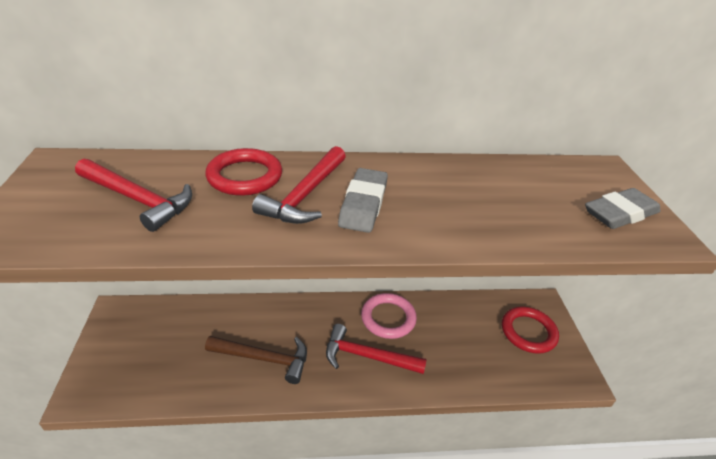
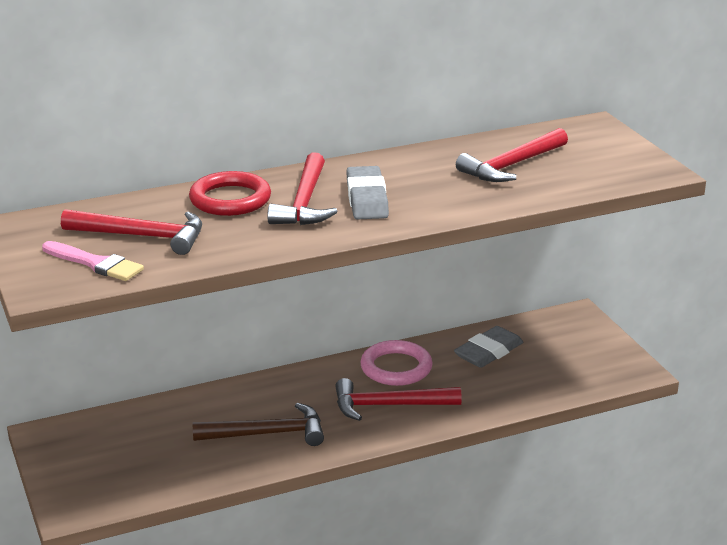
camera: 15 degrees left, 10 degrees down
red ring [502,306,559,354] -> none
grey eraser [585,188,660,229] -> grey eraser moved to [454,326,523,368]
none -> pink brush [42,241,144,281]
none -> red hammer [456,128,568,182]

